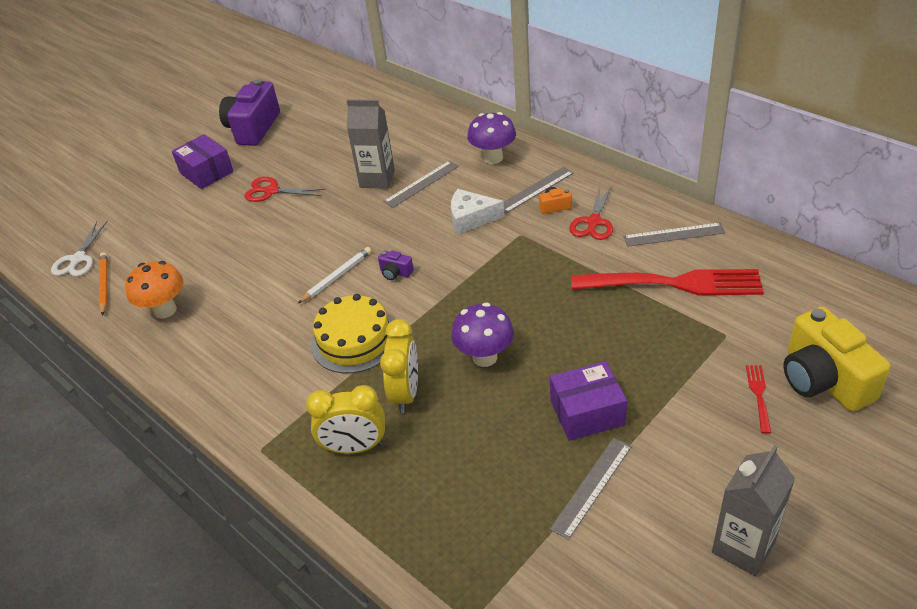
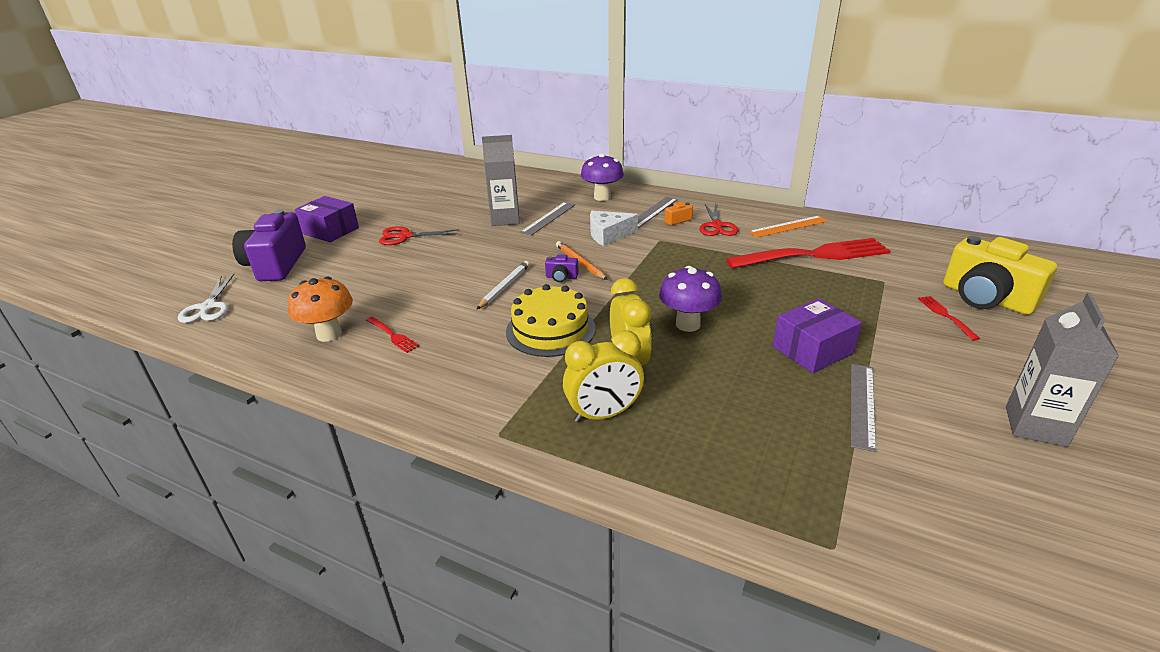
camera: 20 degrees left, 10 degrees down
orange pencil [99,252,107,316] -> orange pencil moved to [556,241,608,280]
purple camera [219,79,280,146] -> purple camera moved to [232,209,306,281]
grey ruler [623,223,726,247] -> orange ruler [749,216,828,237]
none -> red fork [366,317,419,353]

